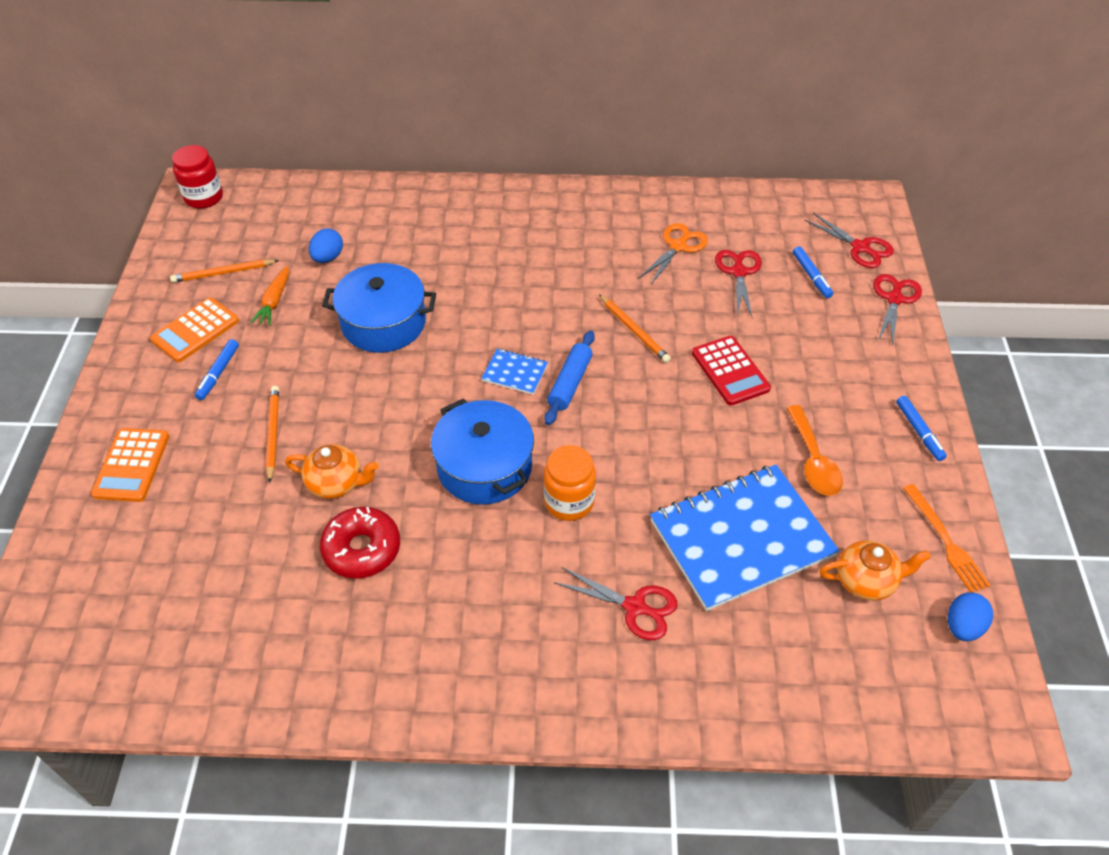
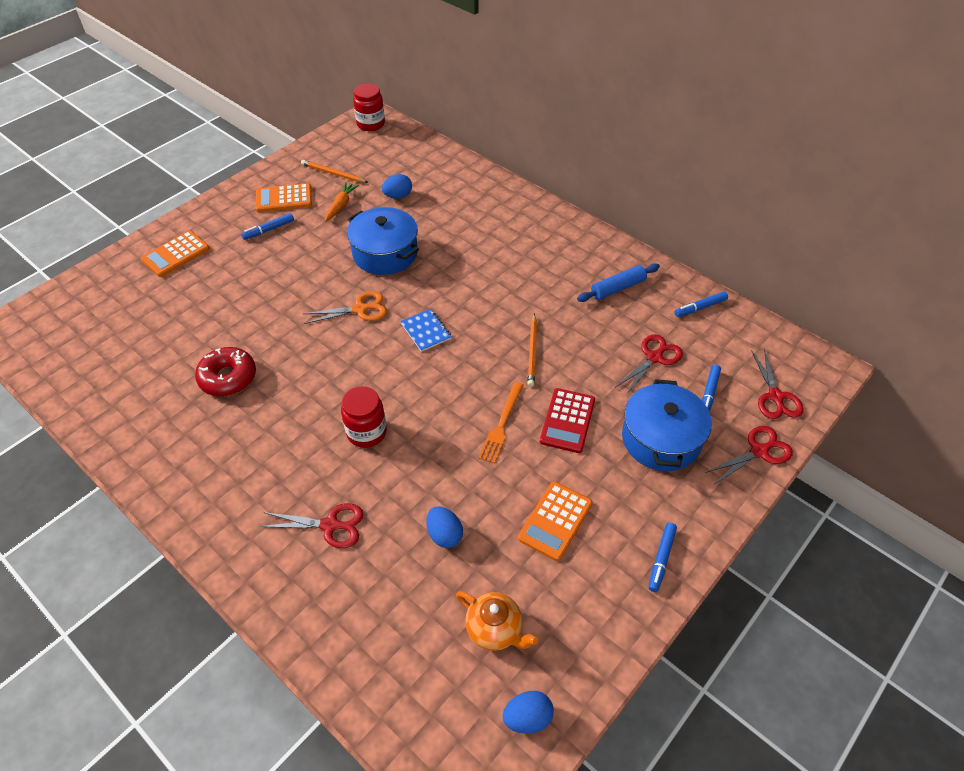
camera: 40 degrees right, 0 degrees up
orange carrot [250,266,289,326] -> orange carrot turned 150 degrees clockwise [325,182,359,222]
orange pencil [266,386,279,483] -> none
orange teapot [285,444,379,499] -> none
blue pot [431,399,534,505] -> blue pot moved to [622,379,712,471]
blue rolling pin [544,331,595,425] -> blue rolling pin moved to [577,263,660,302]
orange jar [544,445,596,521] -> red jar [341,386,387,448]
red scissors [554,567,677,640] -> red scissors turned 60 degrees counterclockwise [260,503,364,548]
orange scissors [638,223,708,284] -> orange scissors moved to [303,291,387,324]
blue notebook [650,465,839,611] -> blue egg [427,507,463,548]
orange spoon [786,405,843,496] -> orange calculator [518,482,592,561]
orange fork [903,484,991,593] -> orange fork moved to [478,382,523,463]
none -> blue marker [675,292,728,317]

